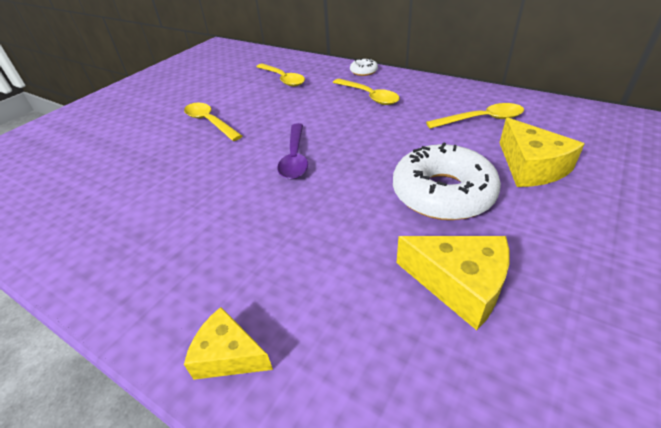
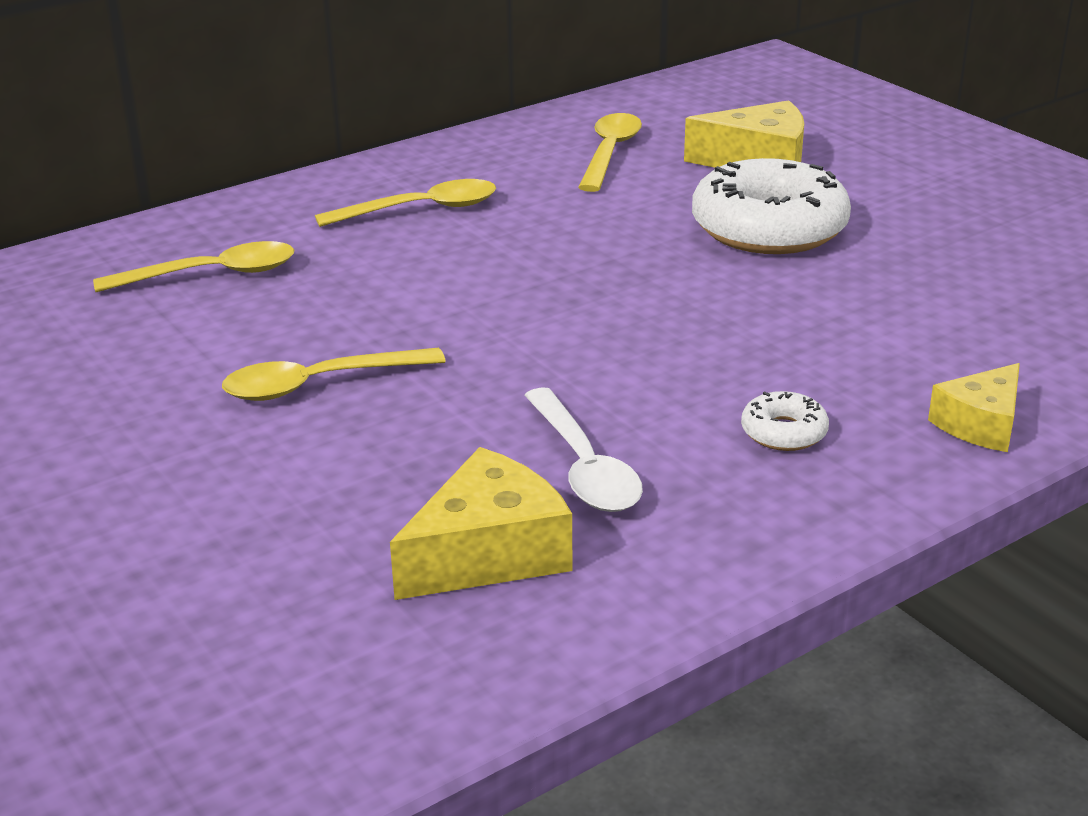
camera: 70 degrees left, 10 degrees down
purple spoon [277,123,308,179] -> none
white donut [350,58,378,76] -> white donut moved to [741,391,829,451]
yellow cheese [397,236,509,330] -> yellow cheese moved to [390,447,572,600]
none -> white spoon [524,388,643,512]

